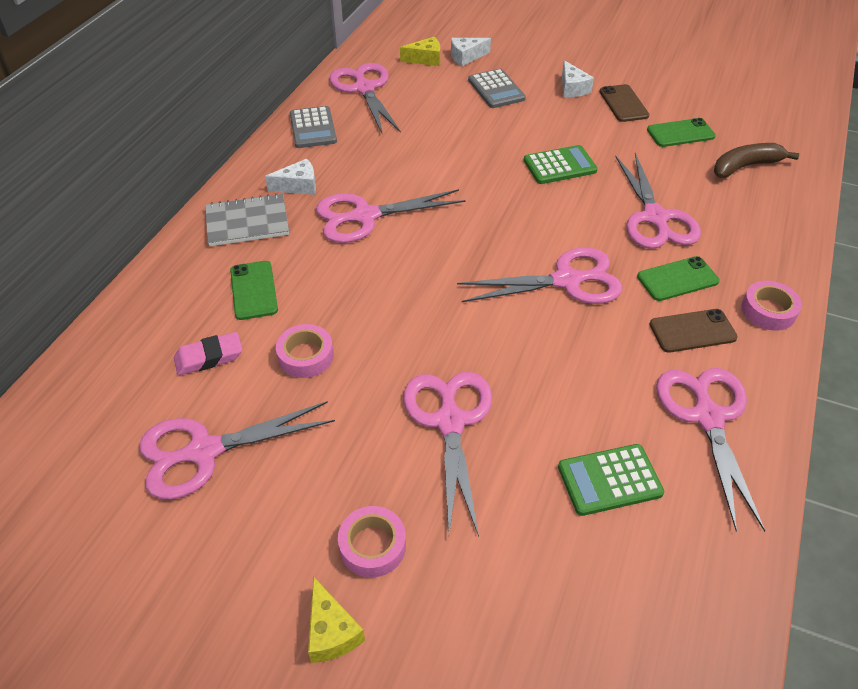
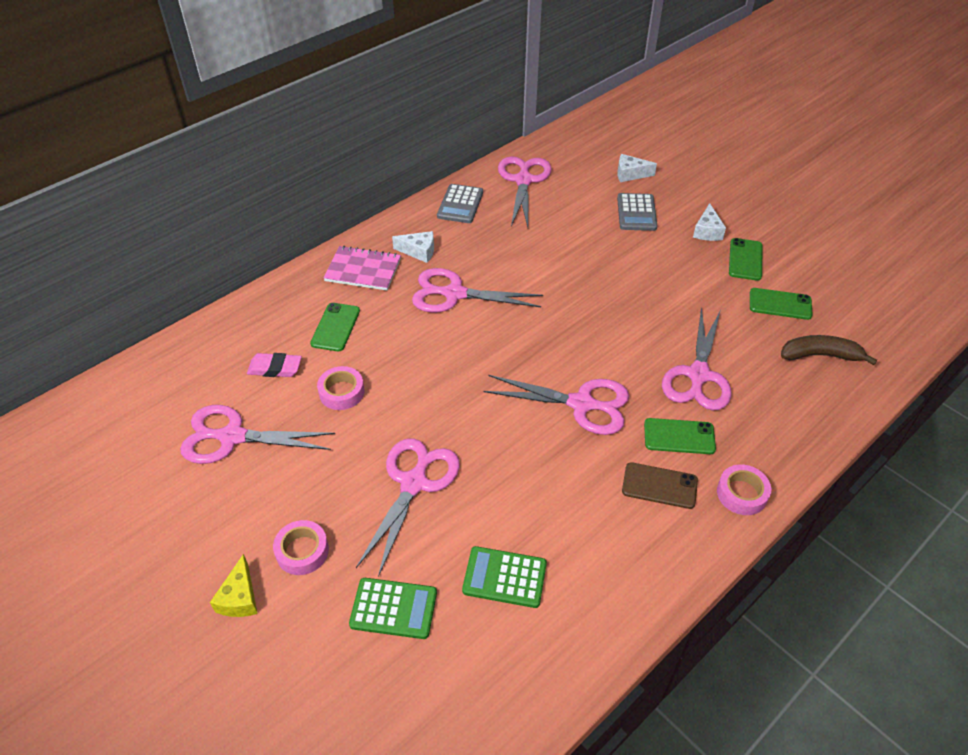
camera: 25 degrees right, 0 degrees up
grey notebook [205,193,289,246] -> pink notebook [323,246,401,290]
yellow cheese [400,37,440,66] -> none
green calculator [524,145,598,184] -> green calculator moved to [349,578,437,639]
brown phone [599,84,649,122] -> green phone [729,238,763,281]
pink scissors [656,368,765,532] -> none

